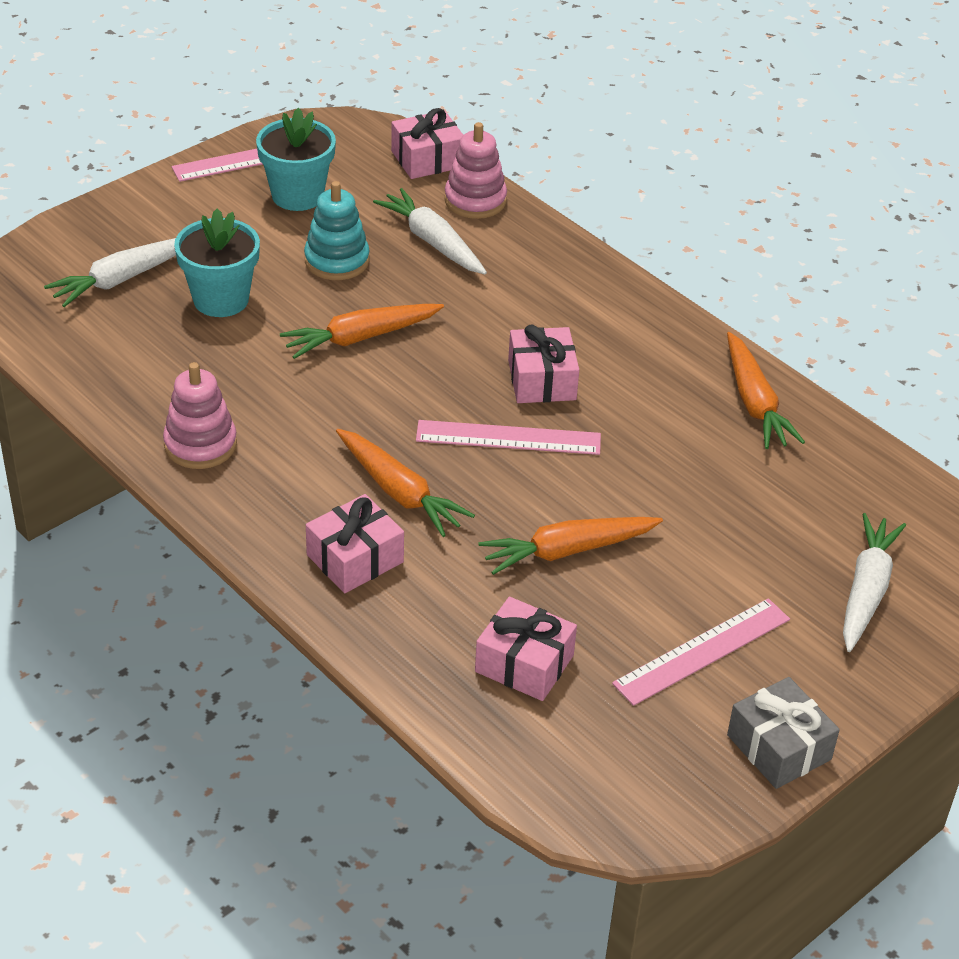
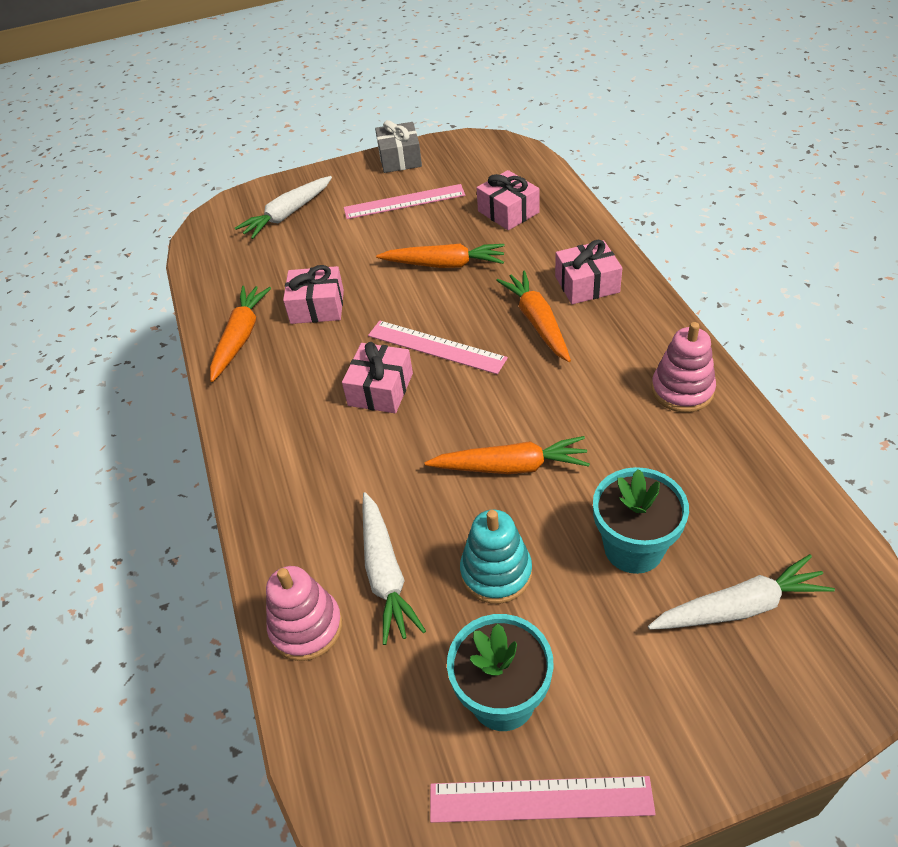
camera: 150 degrees left, 5 degrees up
pink gift [391,108,463,179] -> pink gift moved to [283,265,344,324]

